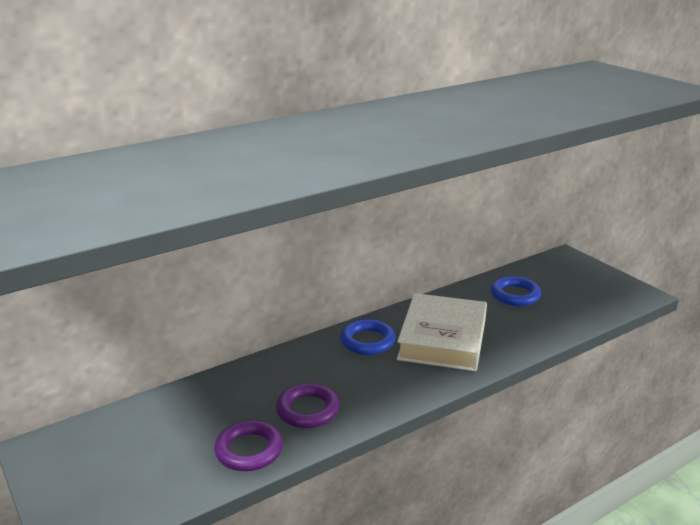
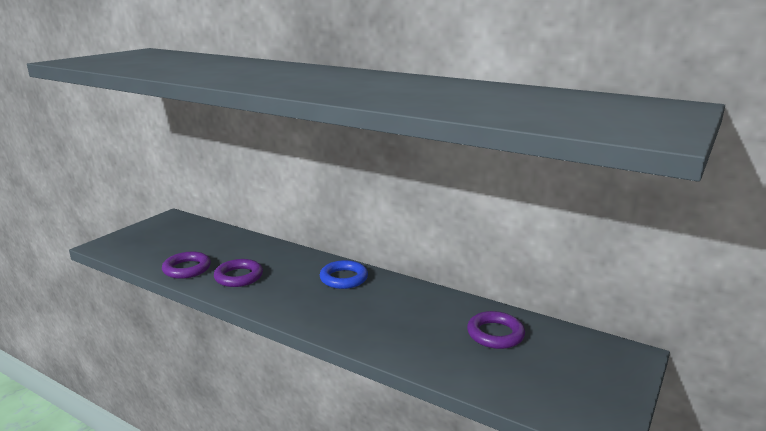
camera: 65 degrees right, 5 degrees down
white book [397,293,487,371] -> none
blue ring [491,276,541,306] -> purple ring [467,311,525,349]

